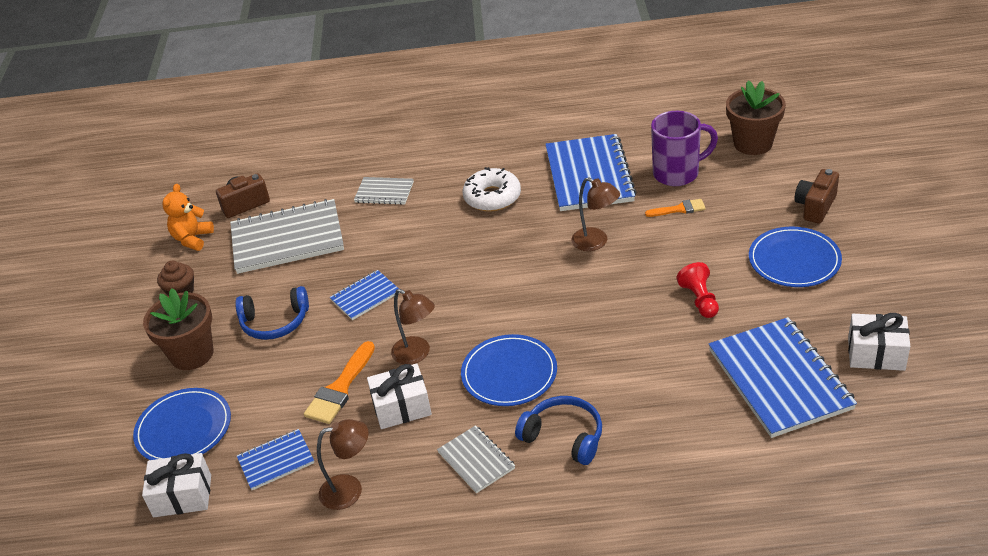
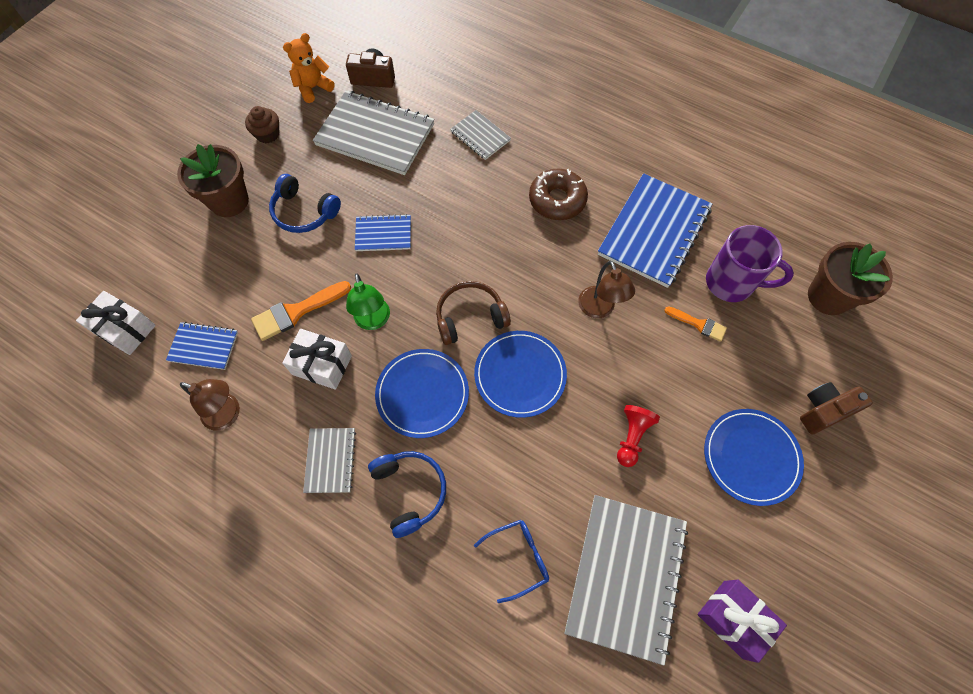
camera: 30 degrees right, 25 degrees up
blue plate [133,388,231,460] -> blue plate moved to [474,331,567,418]
brown lamp [391,289,435,365] -> green lamp [346,273,390,330]
white donut [463,167,521,212] -> brown donut [529,169,588,220]
blue notebook [709,317,857,438] -> grey notebook [565,495,688,666]
white gift [848,313,910,371] -> purple gift [697,580,787,663]
none -> brown headphones [436,281,511,345]
none -> blue glasses [474,520,549,603]

